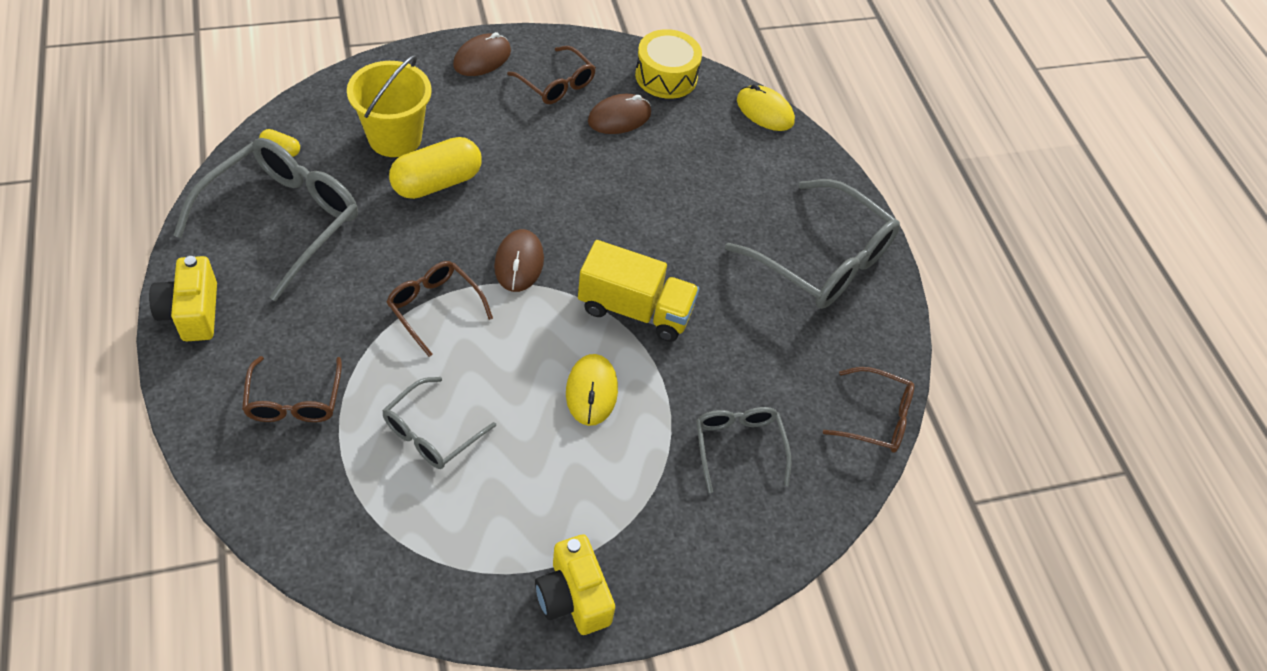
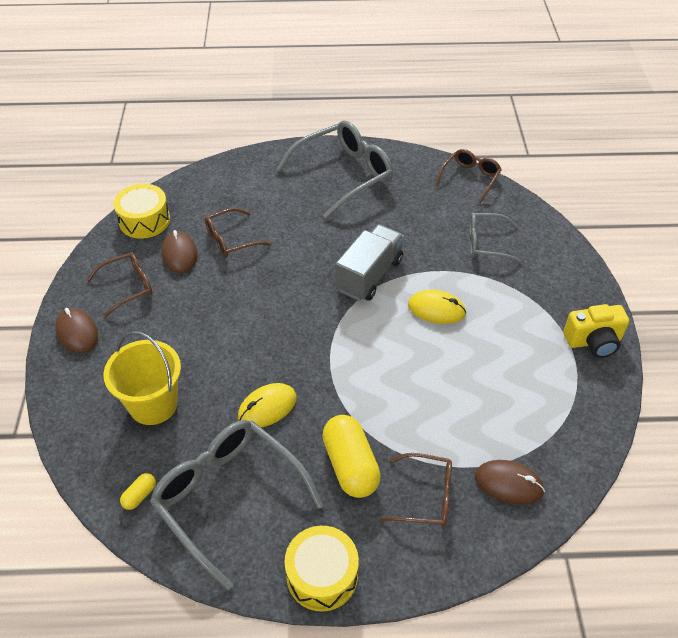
camera: 70 degrees left, 5 degrees down
yellow camera [149,256,217,341] -> yellow drum [285,526,359,612]
grey glasses [382,377,496,469] -> none
brown glasses [387,261,493,357] -> brown glasses moved to [205,208,271,257]
yellow capsule [389,137,482,199] -> yellow capsule moved to [322,415,381,498]
brown mouse [494,229,544,292] -> brown mouse moved to [475,460,545,505]
yellow truck [578,240,699,342] -> grey truck [335,224,404,301]
yellow mouse [737,84,795,131] -> yellow mouse moved to [238,383,296,427]

